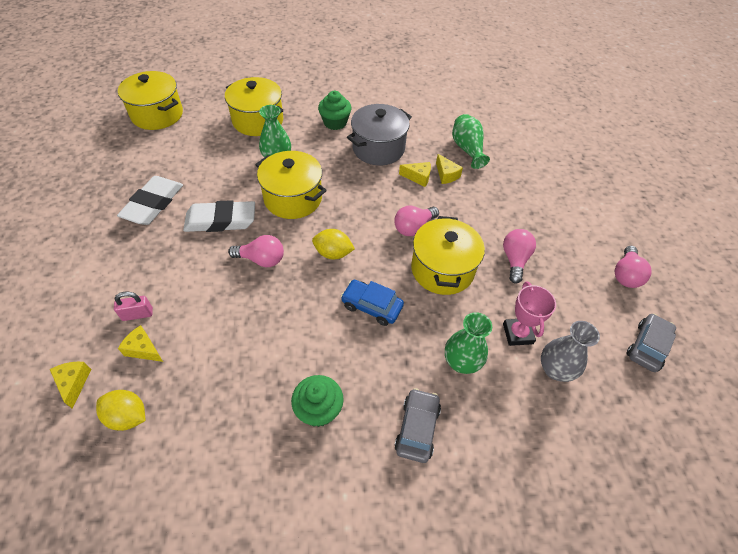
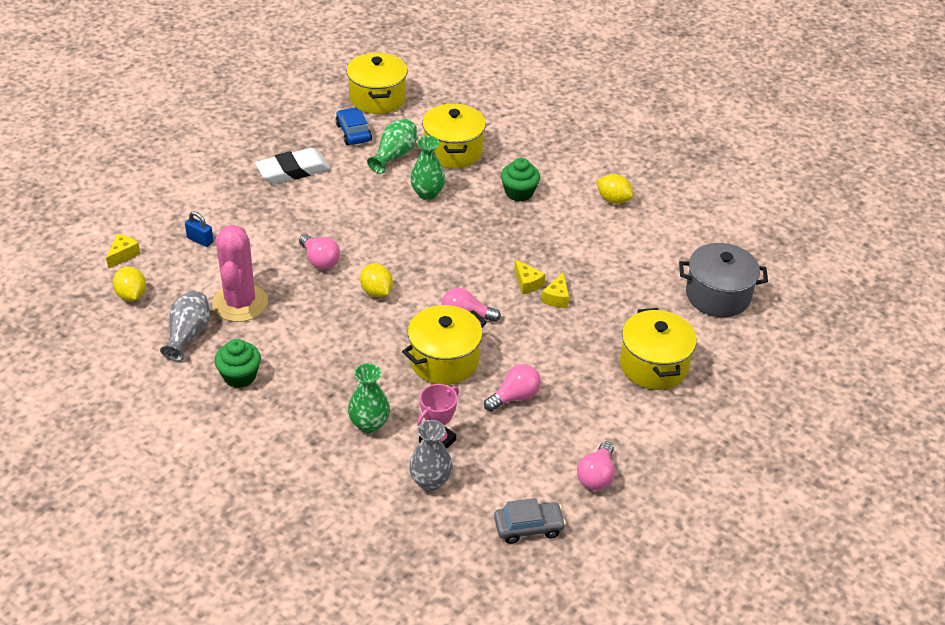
camera: 45 degrees right, 10 degrees down
pink padlock [114,292,153,321] -> blue padlock [185,211,214,247]
yellow cheese [118,325,163,362] -> none
white eraser [183,200,255,232] -> none
yellow pot [255,151,327,219] -> yellow pot moved to [620,308,697,390]
blue car [341,280,404,326] -> blue car moved to [336,107,372,145]
grey pot [347,104,412,165] -> grey pot moved to [679,243,768,317]
grey car [394,388,441,463] -> none
green vase [452,114,490,169] -> green vase moved to [367,119,417,174]
pink light bulb [615,246,652,288] -> pink light bulb turned 45 degrees counterclockwise [577,441,615,490]
none -> grey vase [160,290,210,361]
none -> pink cactus [212,225,268,322]
none -> yellow lemon [596,174,634,204]

